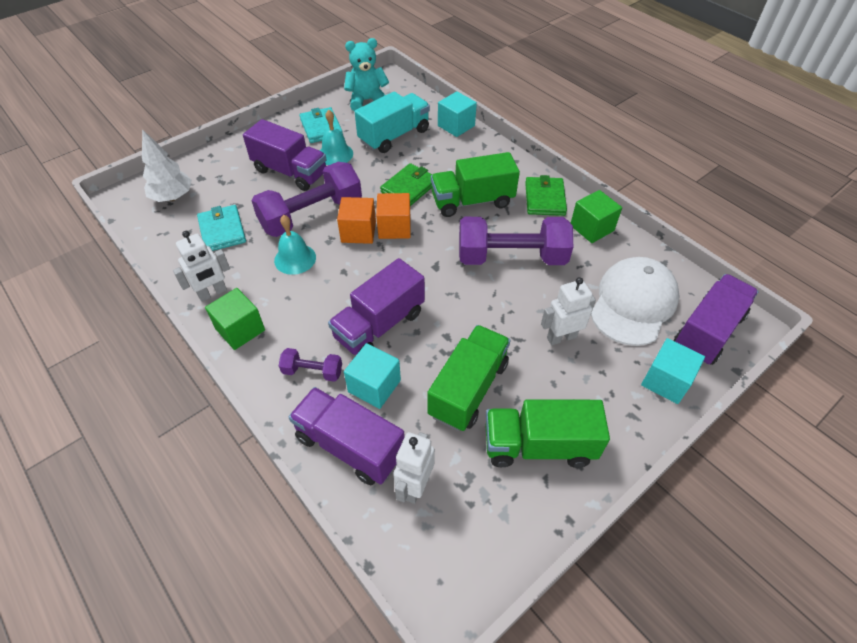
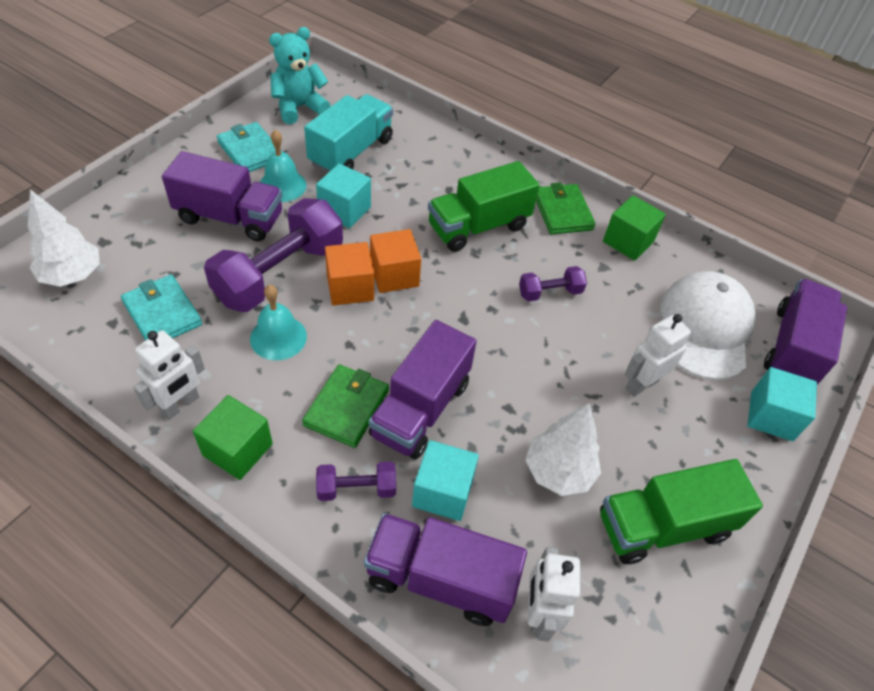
camera: 20 degrees left, 0 degrees up
green wallet [380,163,433,206] -> green wallet moved to [302,364,389,448]
green truck [427,325,510,431] -> white tree [526,403,601,496]
turquoise cube [438,91,477,137] -> turquoise cube moved to [316,163,371,228]
purple dumbbell [459,217,573,265] -> purple dumbbell [519,266,587,302], size x0.47

